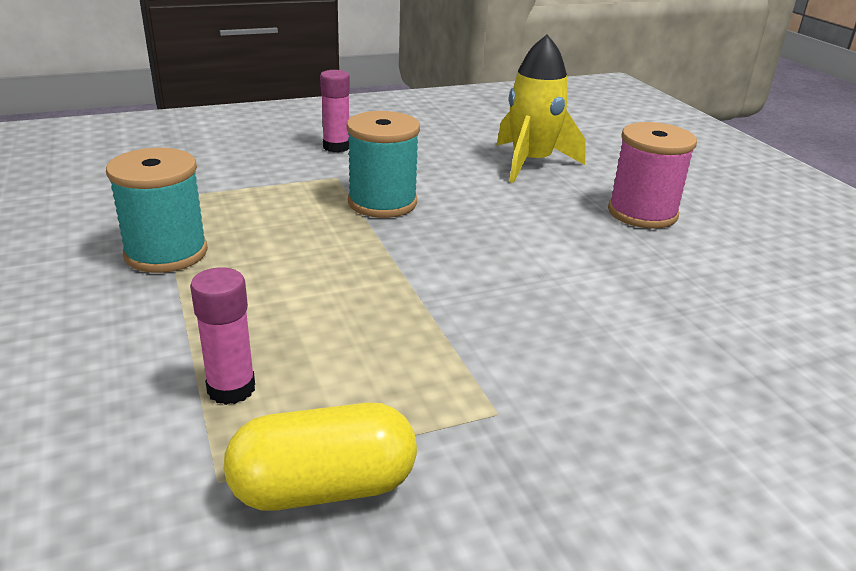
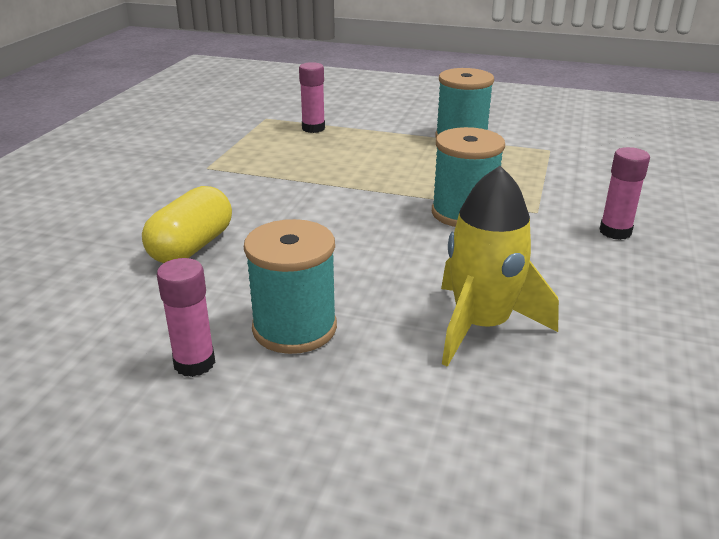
camera: 130 degrees right, 0 degrees up
yellow capsule [224,402,417,511] -> yellow capsule moved to [142,186,232,264]
pink spool [608,122,697,229] -> turquoise spool [244,219,337,354]
none -> pink glue stick [157,258,215,377]

